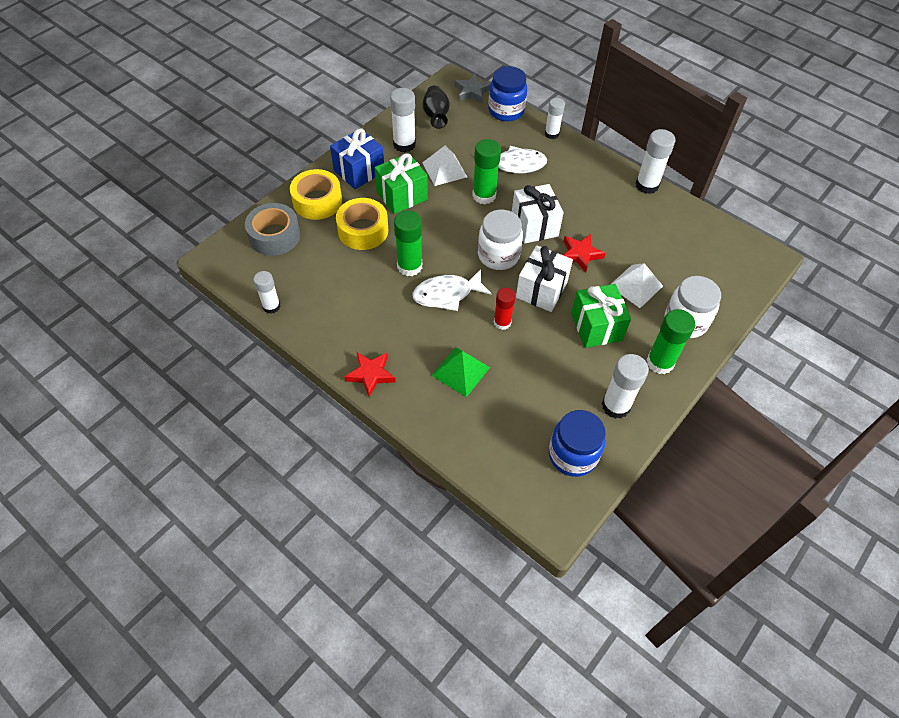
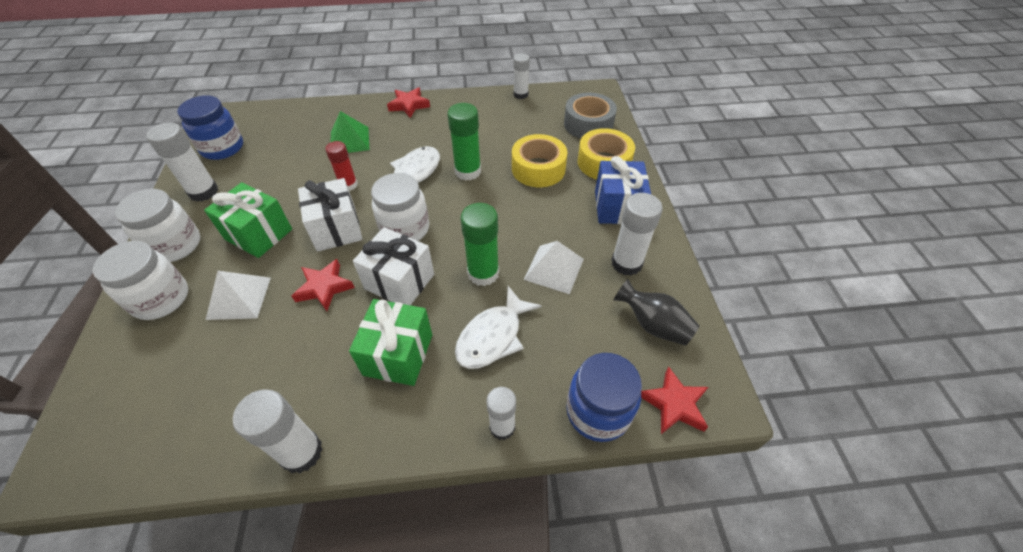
camera: 135 degrees right, 5 degrees down
green gift [375,153,428,214] -> green gift moved to [349,299,432,386]
grey star [454,74,491,103] -> red star [641,367,708,434]
green glue stick [646,309,695,374] -> white jar [115,189,200,262]

